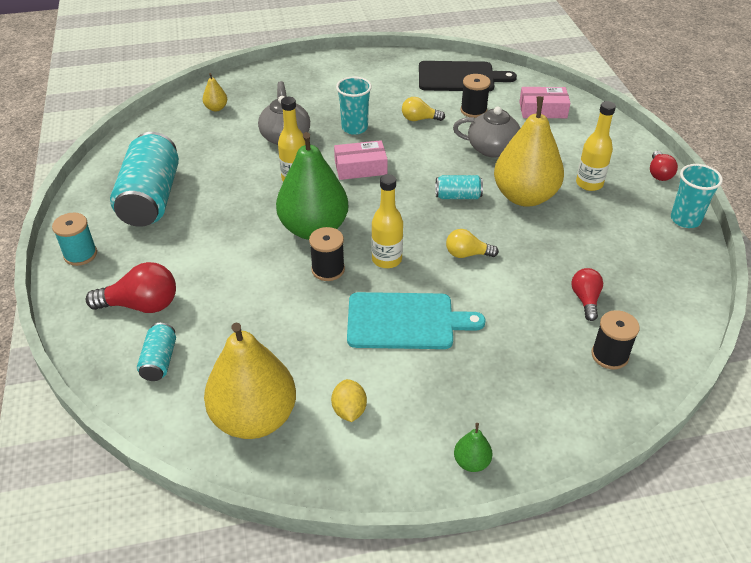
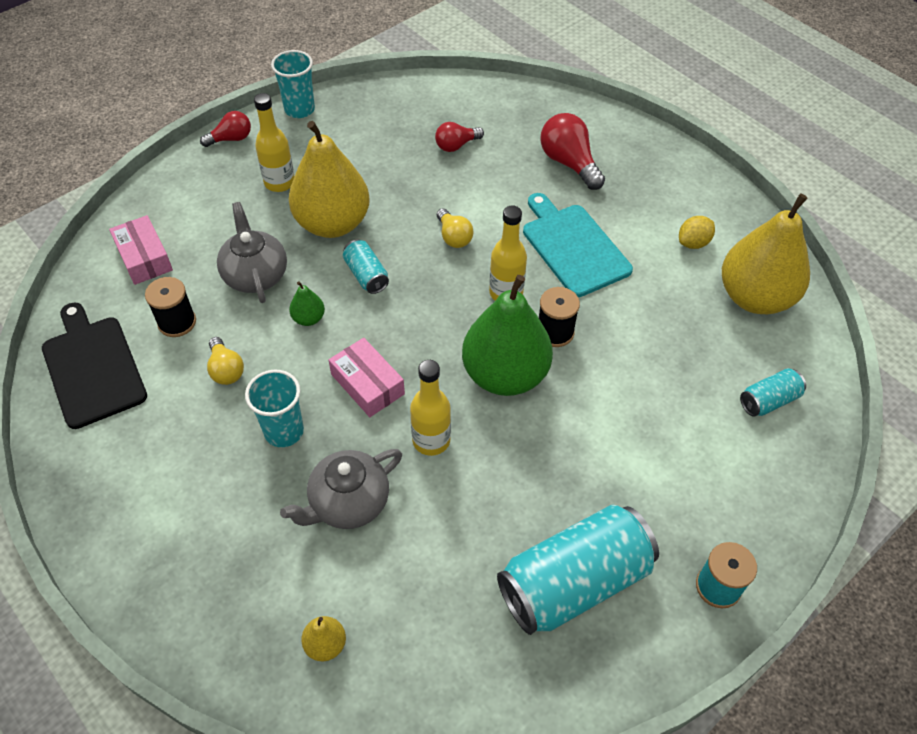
camera: 120 degrees left, 10 degrees up
red light bulb [86,262,176,313] -> red light bulb moved to [540,113,605,190]
green pear [454,423,493,472] -> green pear moved to [289,281,325,326]
black spool [591,310,640,369] -> none

